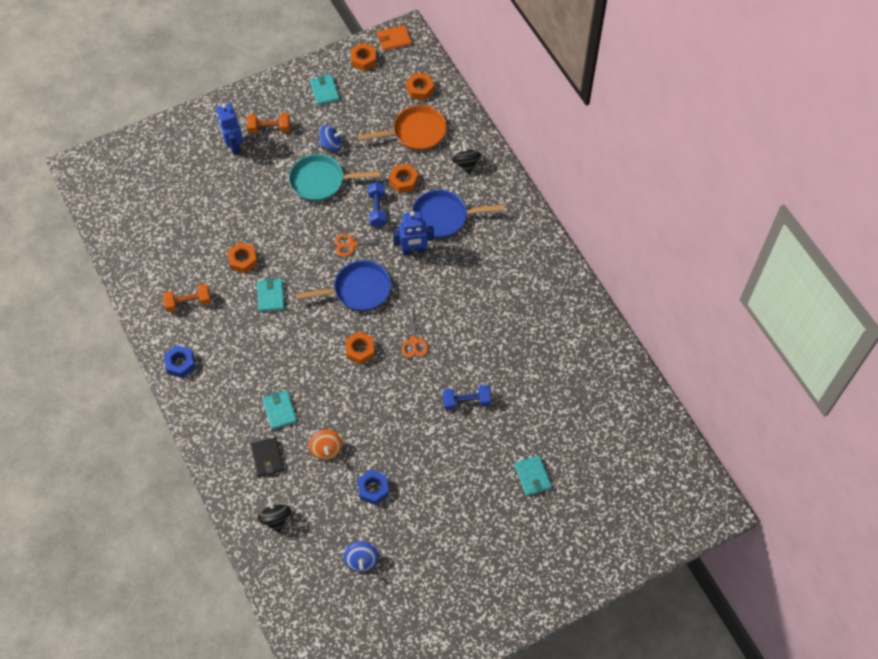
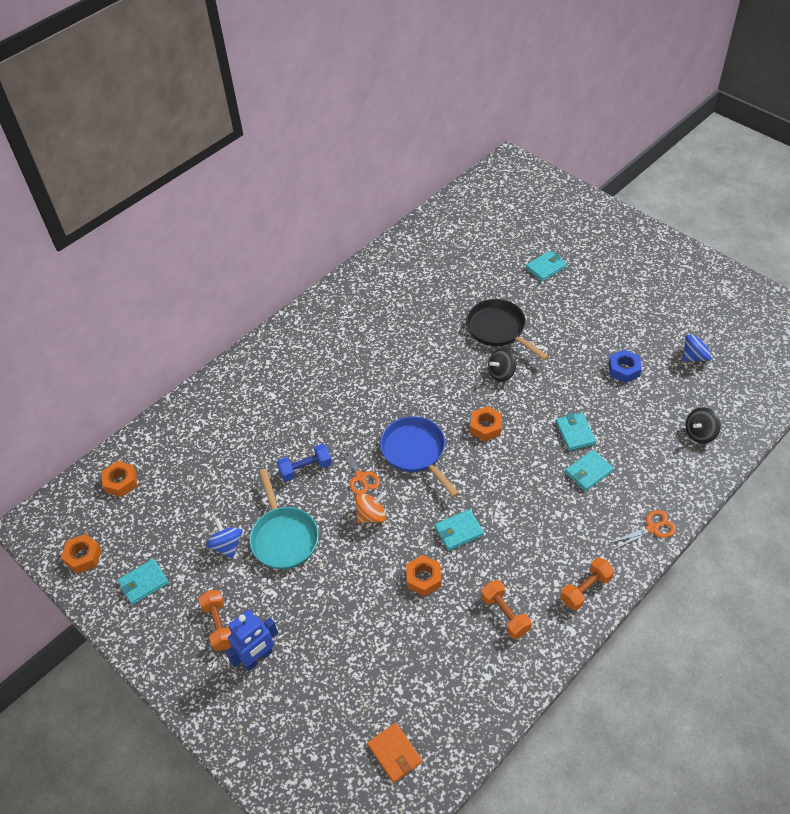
camera: 105 degrees left, 10 degrees down
blue nut [164,345,195,378] -> orange dumbbell [560,558,614,611]
black wallet [250,437,284,477] -> none
orange spinning top [309,430,342,460] -> orange spinning top moved to [355,492,386,523]
orange pan [358,105,447,151] -> none
orange wallet [377,26,411,51] -> orange wallet moved to [367,723,422,783]
orange nut [389,164,419,193] -> none
blue robot [393,211,434,256] -> none
orange scissors [402,308,428,358] -> orange scissors moved to [611,510,676,549]
blue pan [412,190,505,238] -> none
blue dumbbell [443,385,491,411] -> black pan [466,299,549,361]
black spinning top [452,141,481,174] -> black spinning top moved to [488,348,516,382]
none -> turquoise wallet [556,412,596,451]

